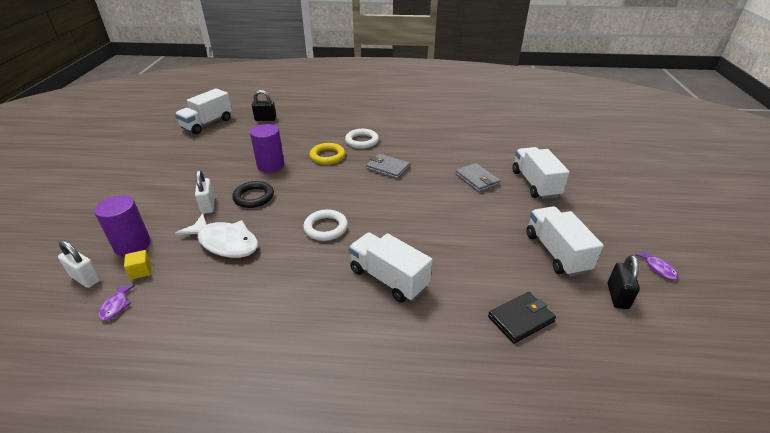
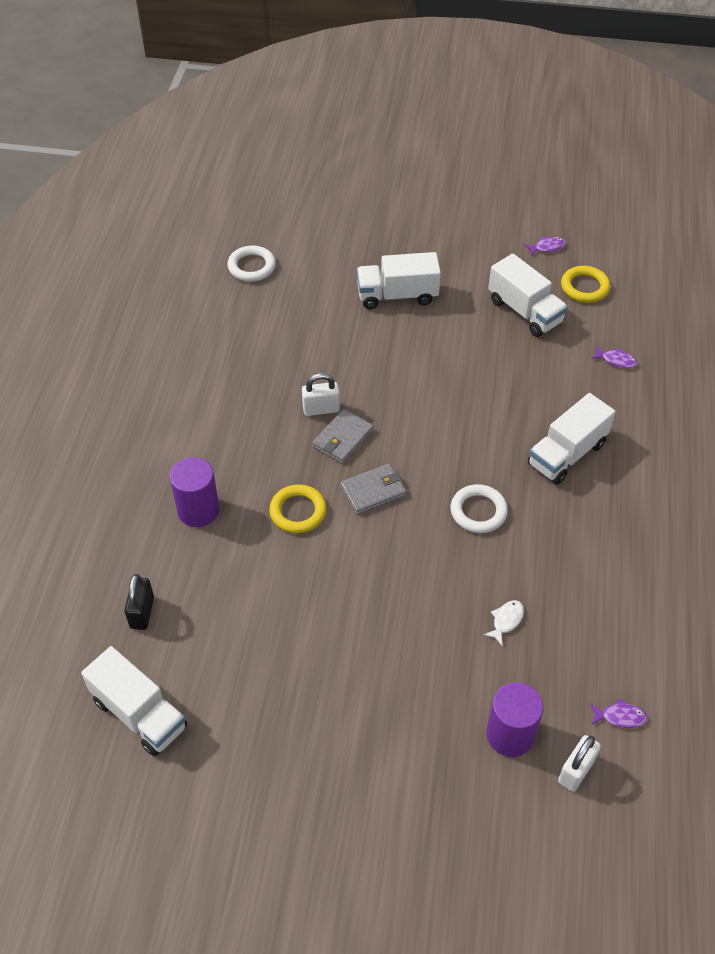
camera: 85 degrees left, 15 degrees up
yellow cube [124,250,151,280] -> none
white fish [175,213,258,258] -> white fish [483,600,524,646], size x0.45
white padlock [195,170,215,214] -> white padlock moved to [302,373,340,416]
black ring [232,181,274,208] -> none
purple cylinder [250,124,284,173] -> purple cylinder moved to [170,457,219,527]
white ring [345,129,379,149] -> white ring moved to [227,245,276,282]
grey wallet [455,163,500,192] -> grey wallet moved to [340,464,407,515]
black wallet [488,292,556,344] -> purple fish [591,346,637,368]
white truck [526,206,603,277] -> white truck turned 120 degrees counterclockwise [488,254,568,337]
black padlock [608,255,640,309] -> yellow ring [561,266,610,303]

